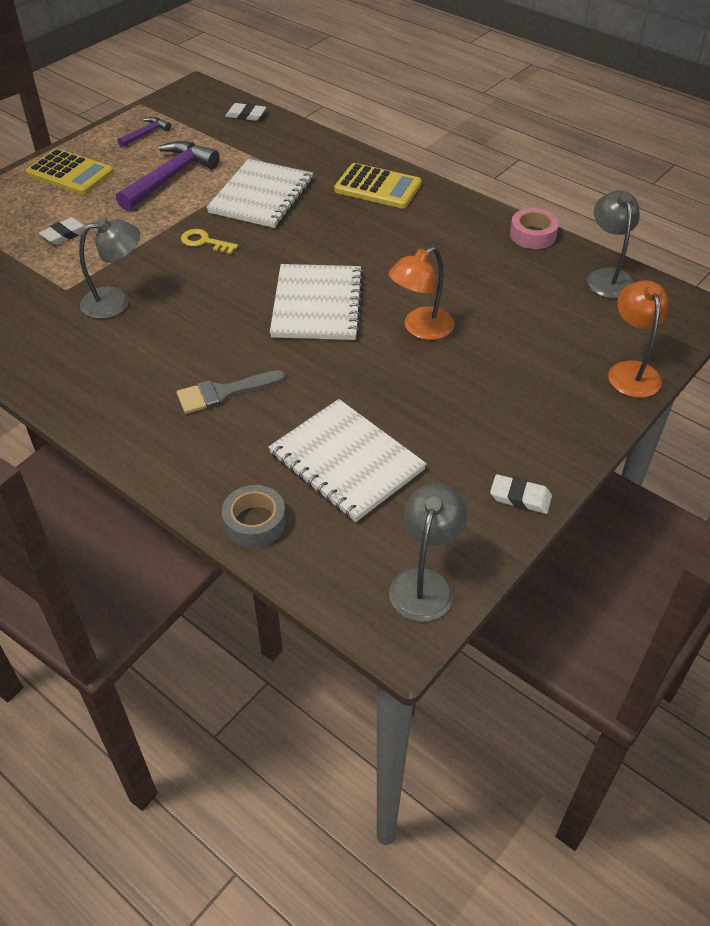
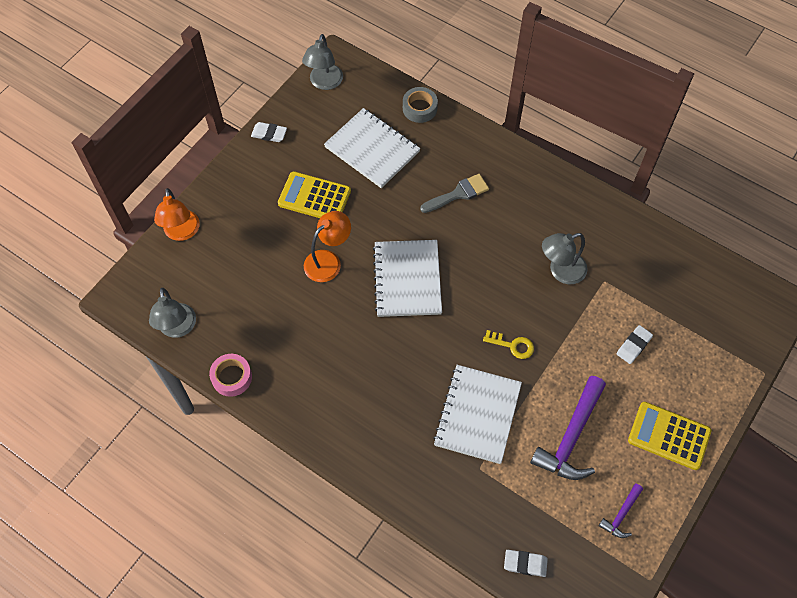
camera: 175 degrees right, 15 degrees up
yellow calculator [334,163,422,208] -> yellow calculator moved to [278,171,351,218]

